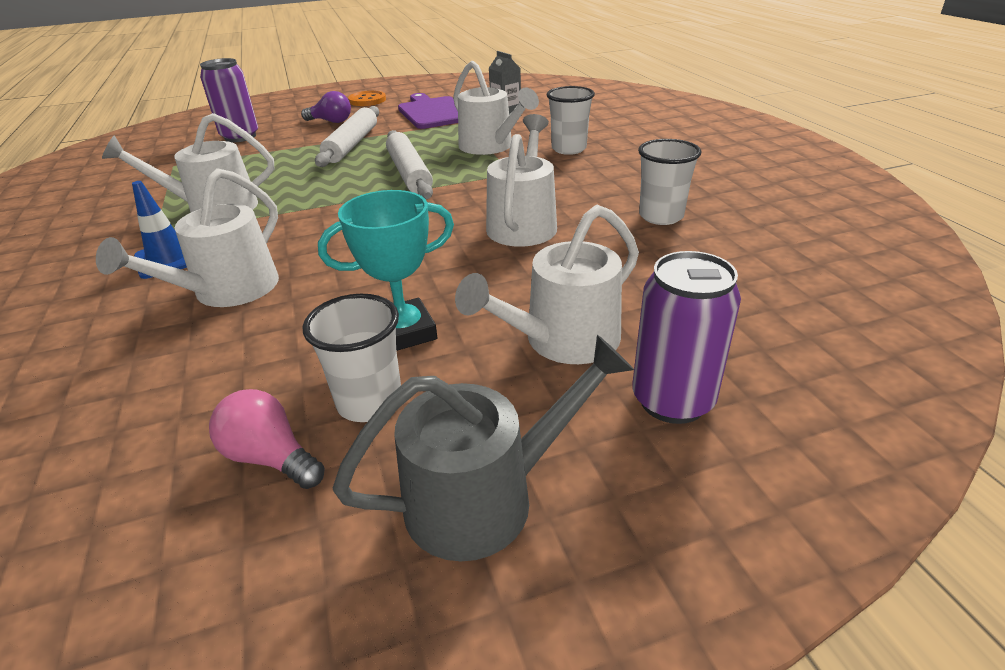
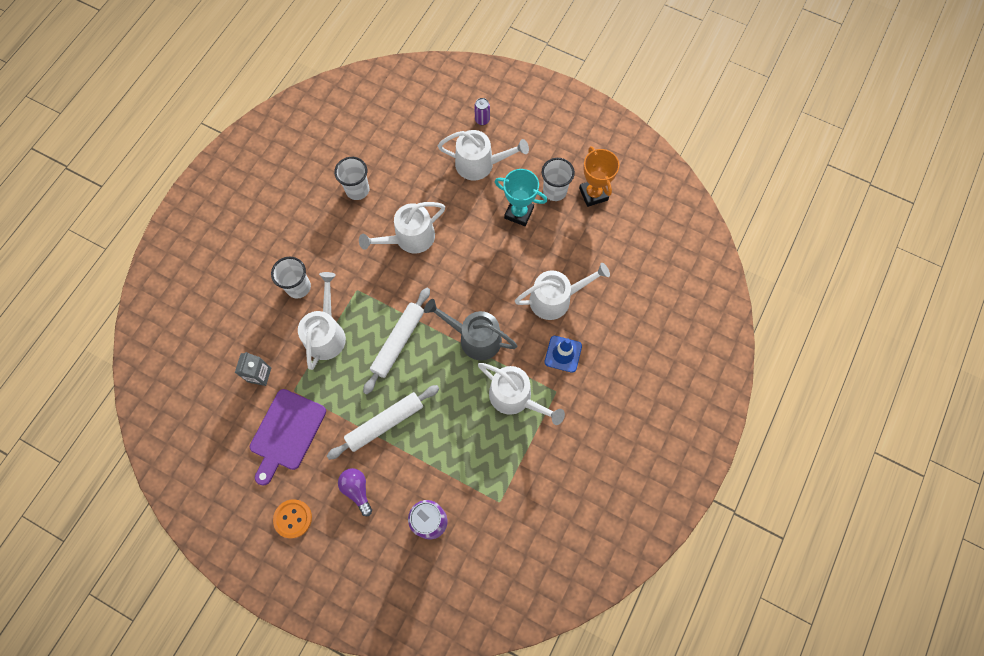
camera: 135 degrees left, 35 degrees up
pink light bulb [209,389,325,489] -> orange trophy [579,146,619,207]
grey watering can [333,335,634,561] -> grey watering can moved to [424,299,517,360]
purple can [632,251,741,424] -> purple can [474,98,490,125], size x0.53

